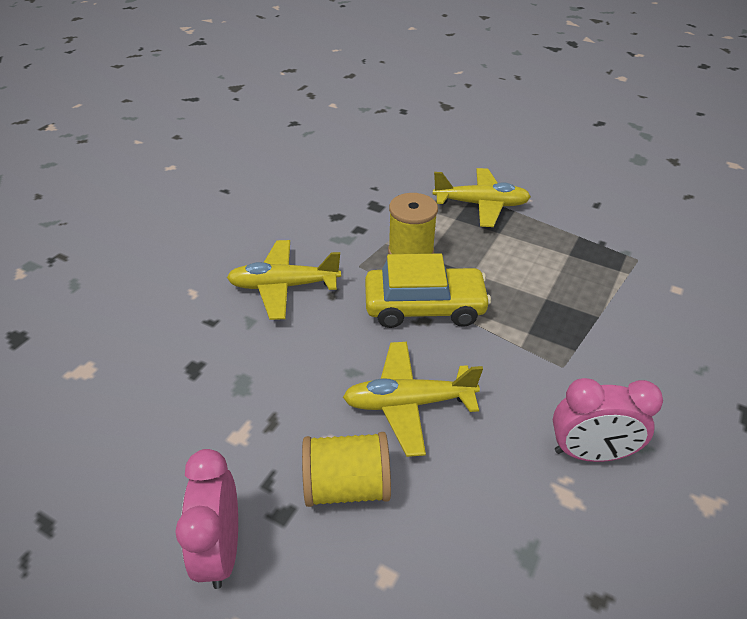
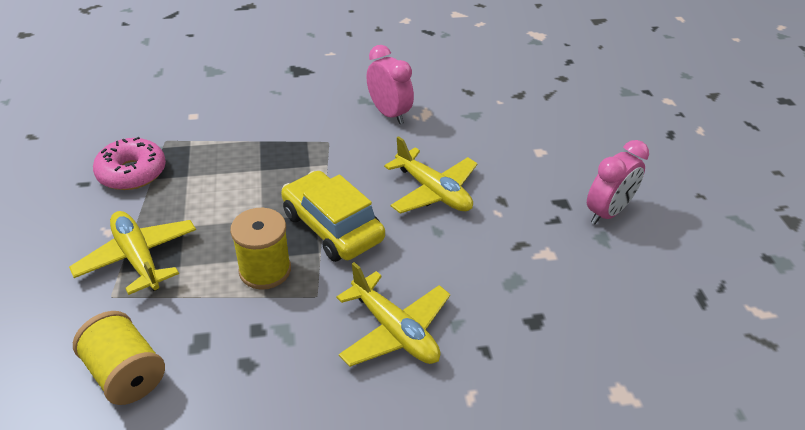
camera: 130 degrees left, 0 degrees up
yellow spool [302,432,391,507] -> yellow spool moved to [73,311,165,405]
none -> pink donut [93,137,166,190]

